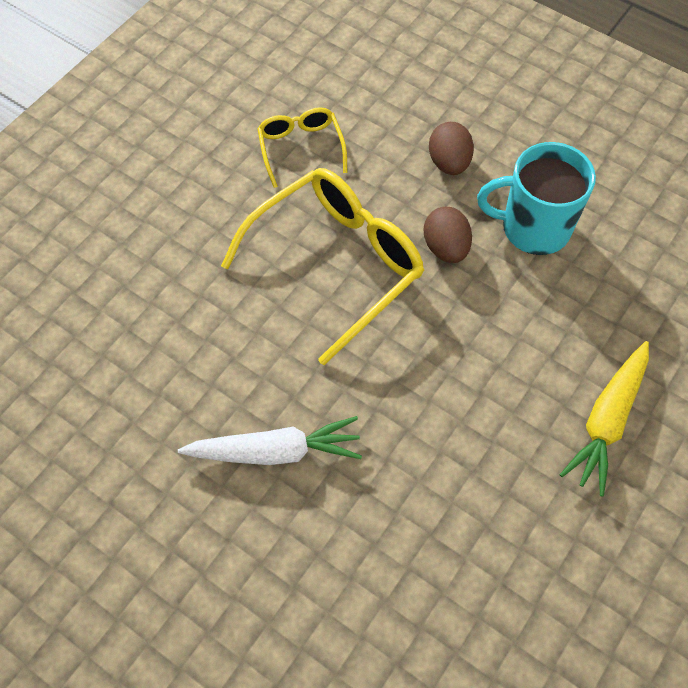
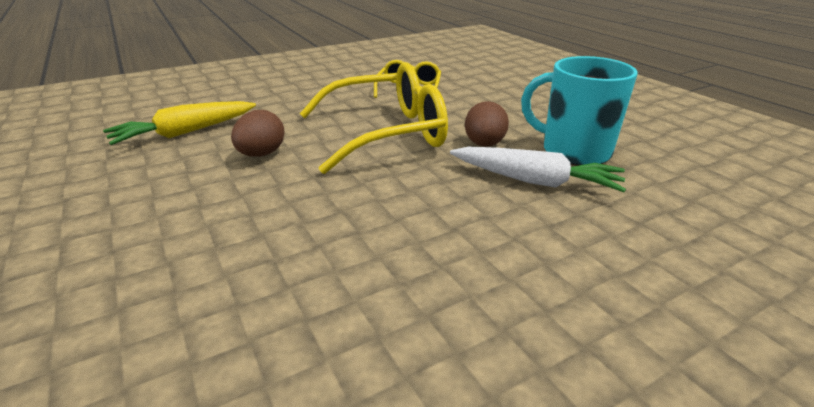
camera: 25 degrees right, 30 degrees down
white carrot [178,416,362,465] -> white carrot moved to [450,147,626,192]
brown egg [429,122,474,175] -> brown egg moved to [231,110,285,157]
yellow carrot [560,341,649,496] -> yellow carrot moved to [103,101,256,145]

